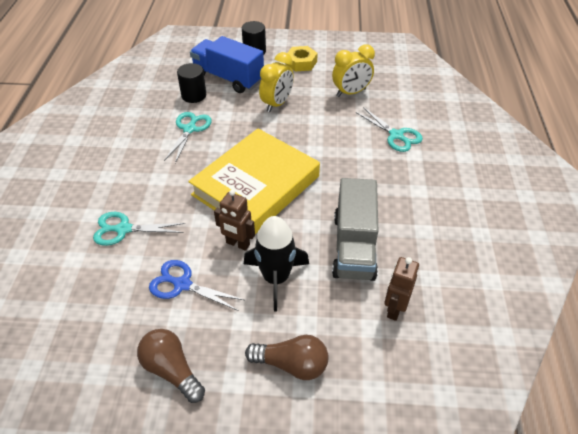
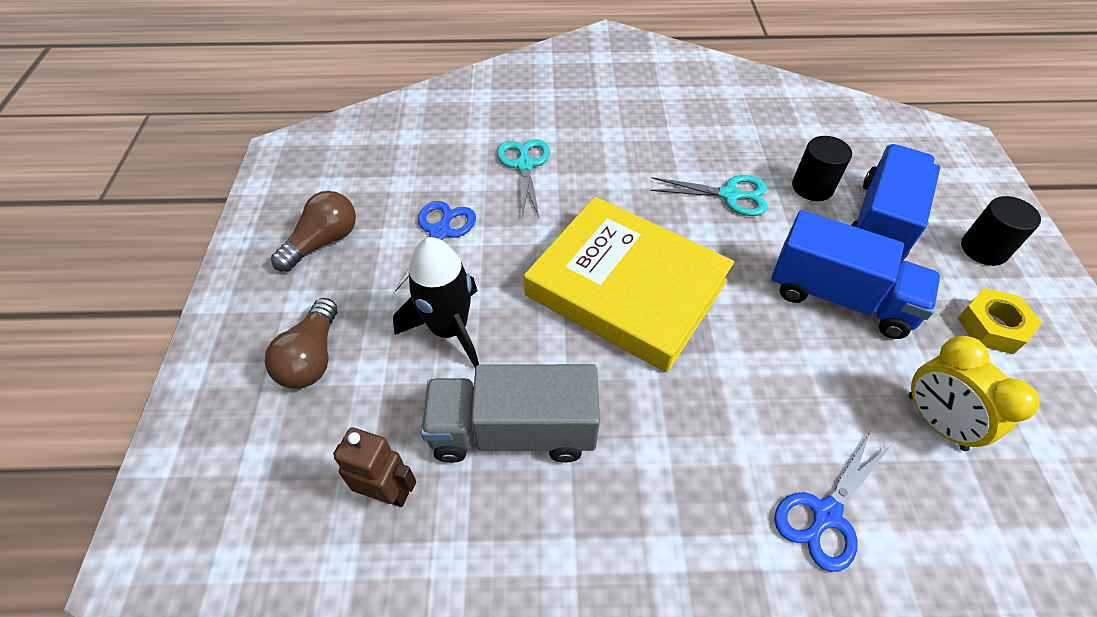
camera: 85 degrees right, 5 degrees up
brown robot [214,190,255,251] -> none
yellow clock [259,52,294,112] -> blue truck [771,210,941,339]
turquoise scissors [356,107,423,152] -> blue scissors [774,431,891,572]

